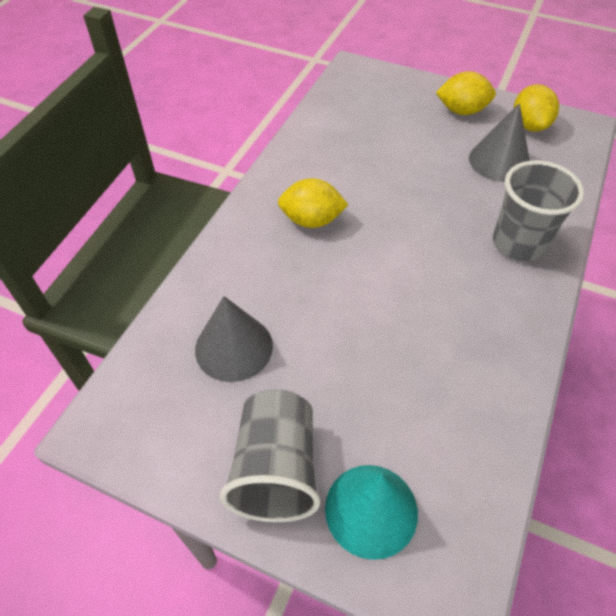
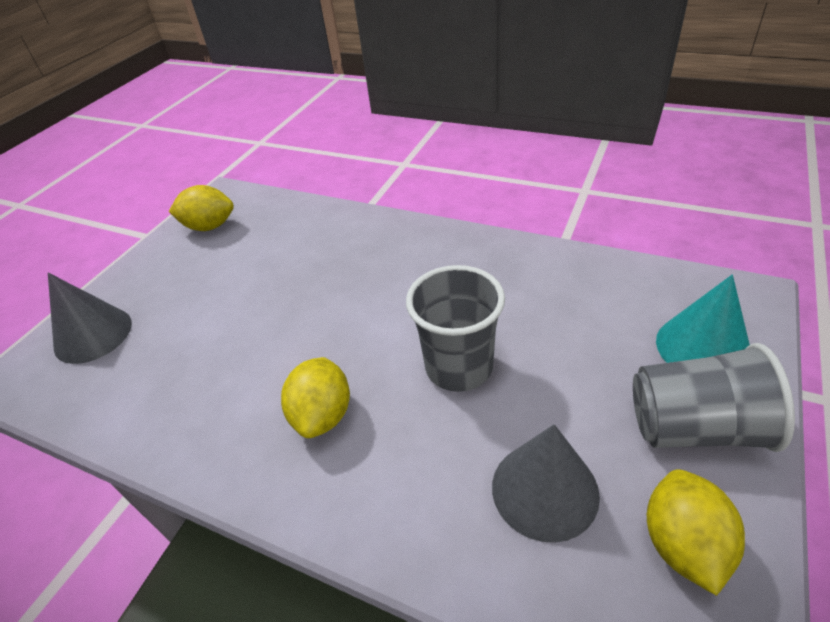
camera: 85 degrees left, 10 degrees down
yellow lemon [436,71,496,115] -> yellow lemon moved to [647,469,745,596]
grey cone [469,103,530,182] -> grey cone moved to [48,273,132,364]
grey cup [493,160,584,261] -> grey cup moved to [406,265,505,392]

